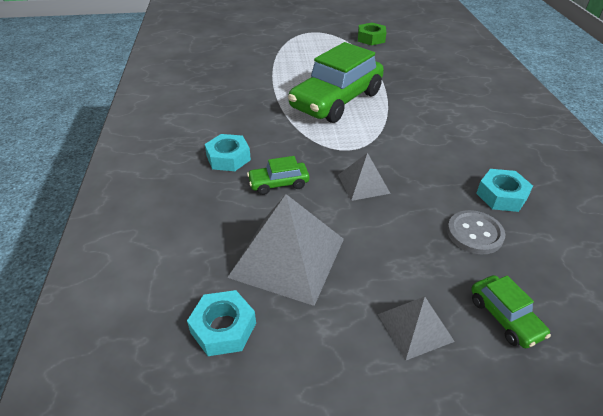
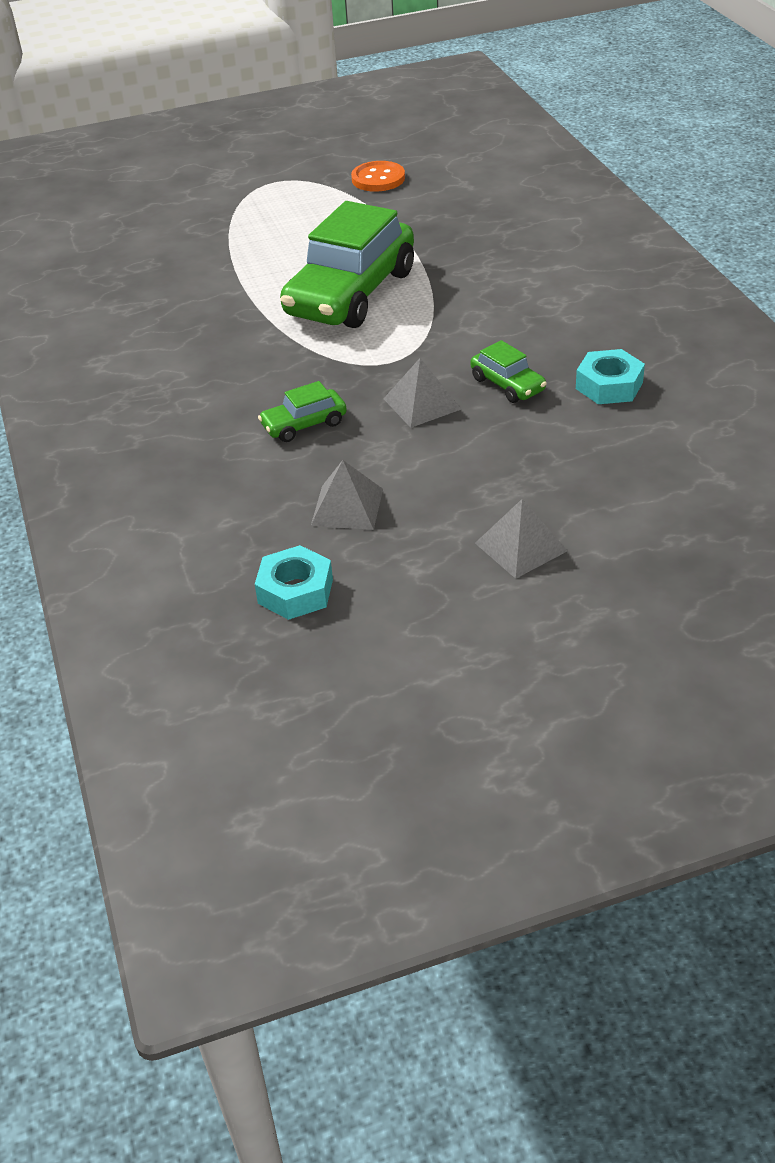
camera: 10 degrees left, 0 degrees up
turquoise nut [205,134,251,171] -> none
grey pyramid [227,194,344,306] -> grey pyramid [311,460,383,530], size x0.54
green nut [358,23,386,45] -> orange button [351,161,405,192]
grey button [447,210,505,254] -> none
green car [471,275,551,348] -> green car moved to [470,340,547,403]

